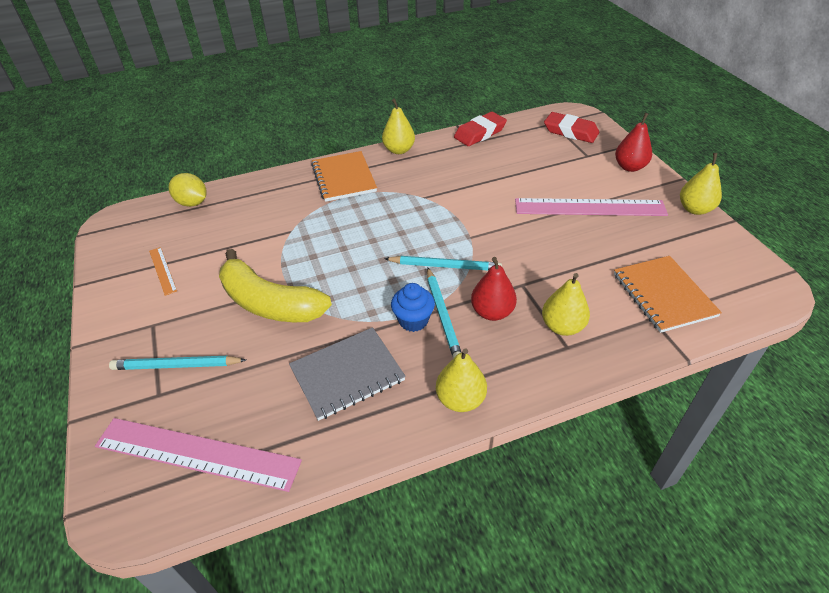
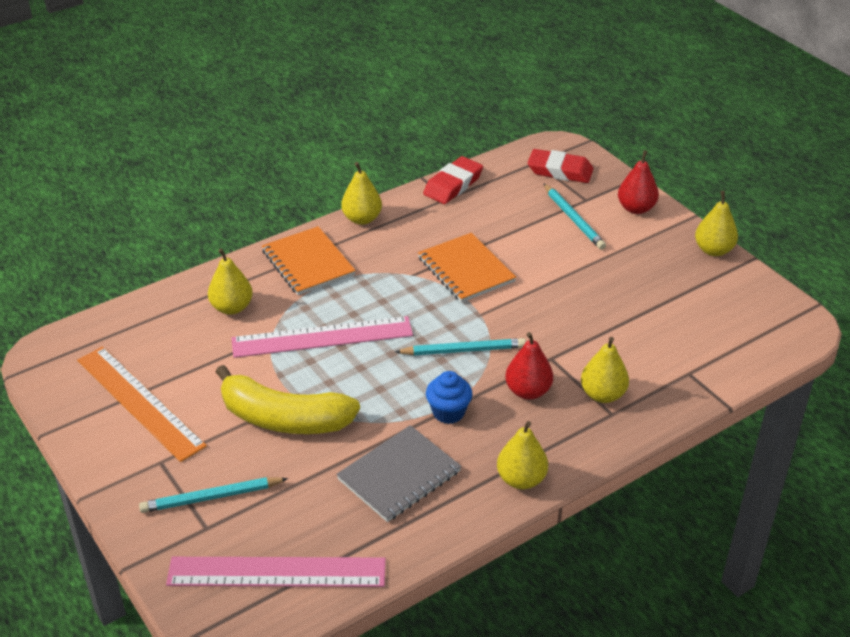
camera: 15 degrees left, 5 degrees down
orange ruler [149,247,177,296] -> orange ruler [77,346,207,462], size x2.17
yellow lemon [169,173,207,207] -> none
turquoise pencil [427,268,462,359] -> turquoise pencil moved to [543,183,606,250]
pink ruler [515,198,668,216] -> pink ruler moved to [232,316,413,358]
orange notebook [614,256,722,333] -> orange notebook moved to [418,233,516,302]
none -> yellow pear [208,248,253,315]

